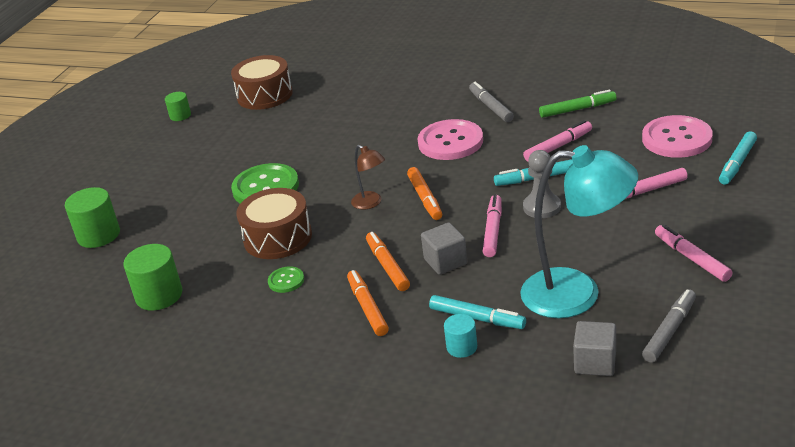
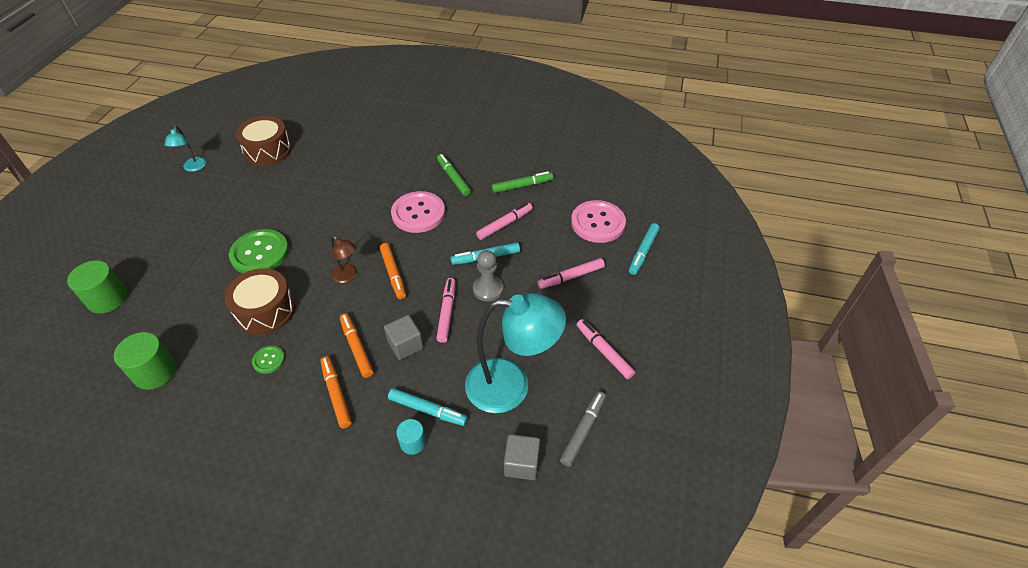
camera: 10 degrees left, 15 degrees up
green cylinder [165,92,191,121] -> turquoise lamp [165,126,206,172]
grey marker [469,82,514,122] -> green marker [437,154,471,196]

